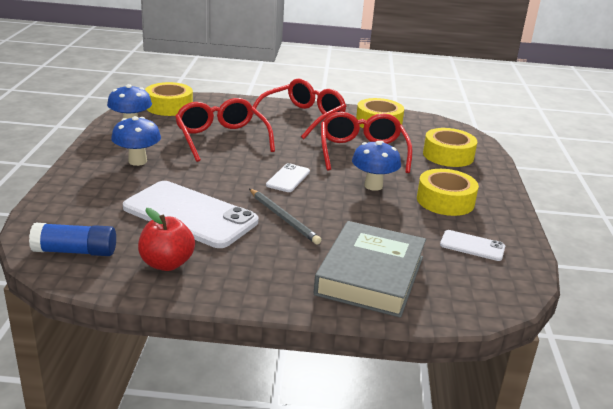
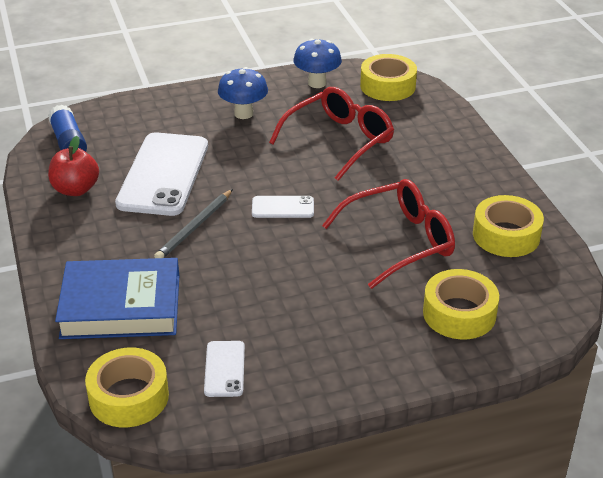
camera: 70 degrees right, 10 degrees up
red glasses [253,78,346,139] -> none
grey book [314,221,426,318] -> blue book [55,258,179,339]
blue mushroom [352,141,401,191] -> none
yellow tape [417,169,479,216] -> yellow tape moved to [85,348,169,427]

